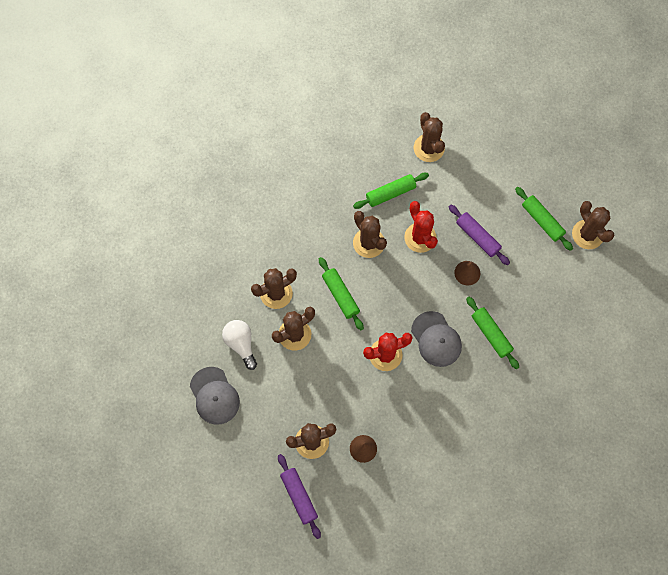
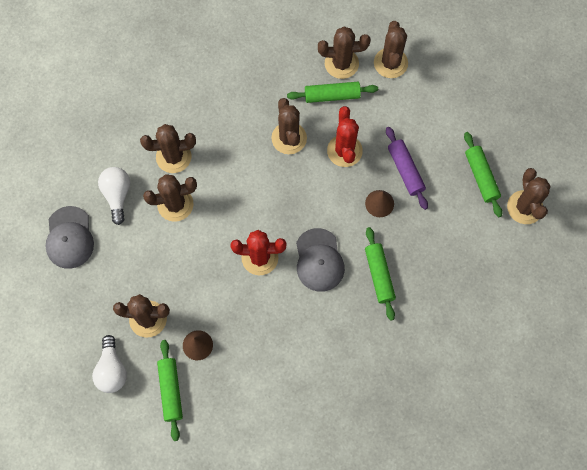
camera: 20 degrees right, 0 degrees up
purple rolling pin [278,454,321,539] -> white light bulb [92,335,127,393]
green rolling pin [319,257,364,330] -> green rolling pin moved to [157,340,183,441]
none -> brown cactus [318,26,371,79]

